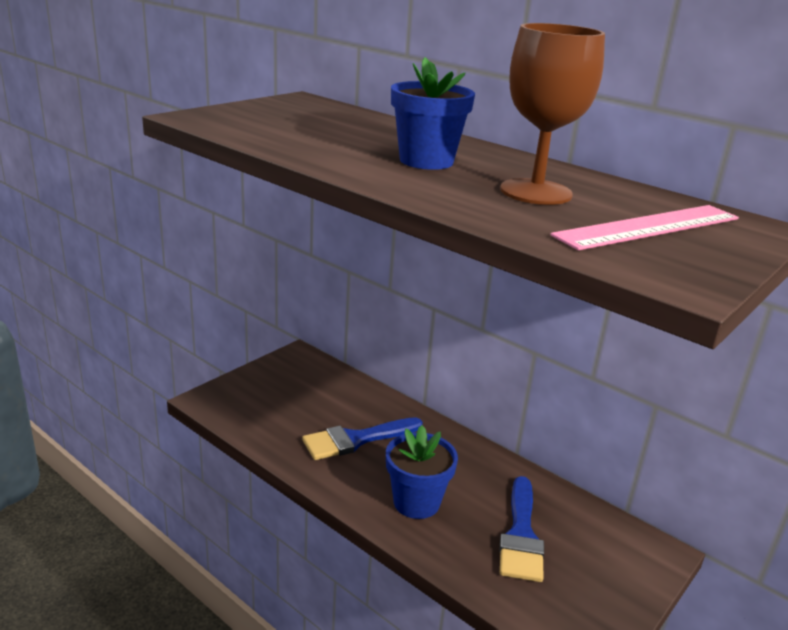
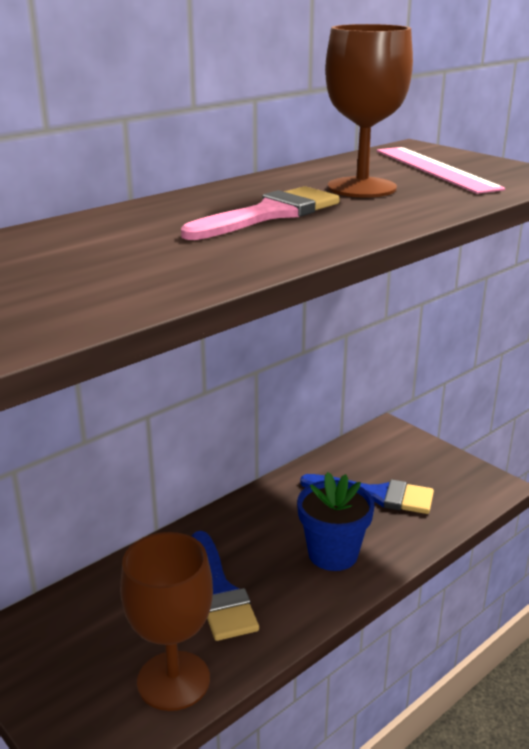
camera: 80 degrees left, 0 degrees up
blue flower pot [391,57,475,170] -> pink brush [181,186,340,240]
none -> brown goblet [120,532,213,711]

